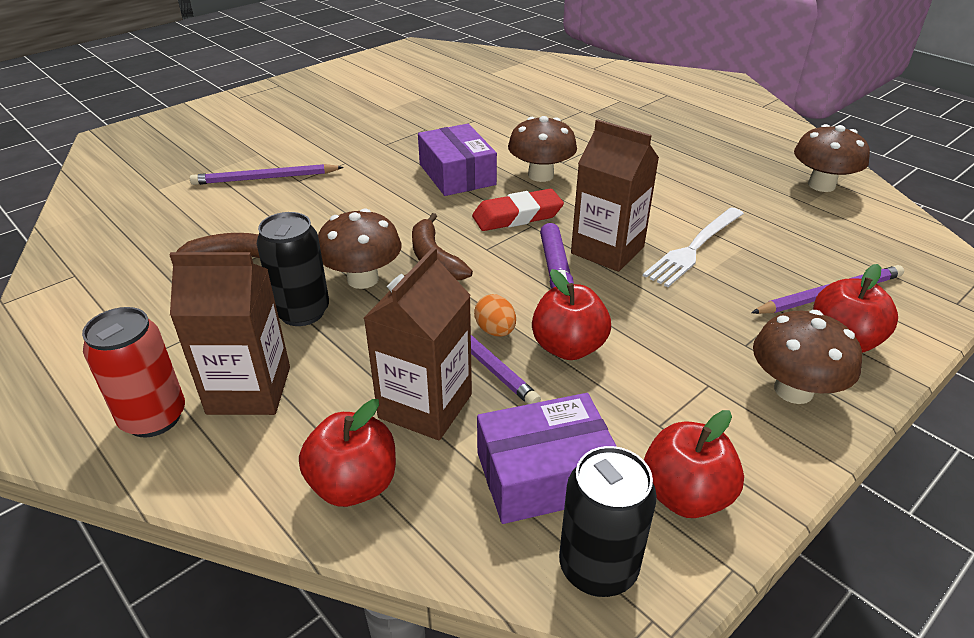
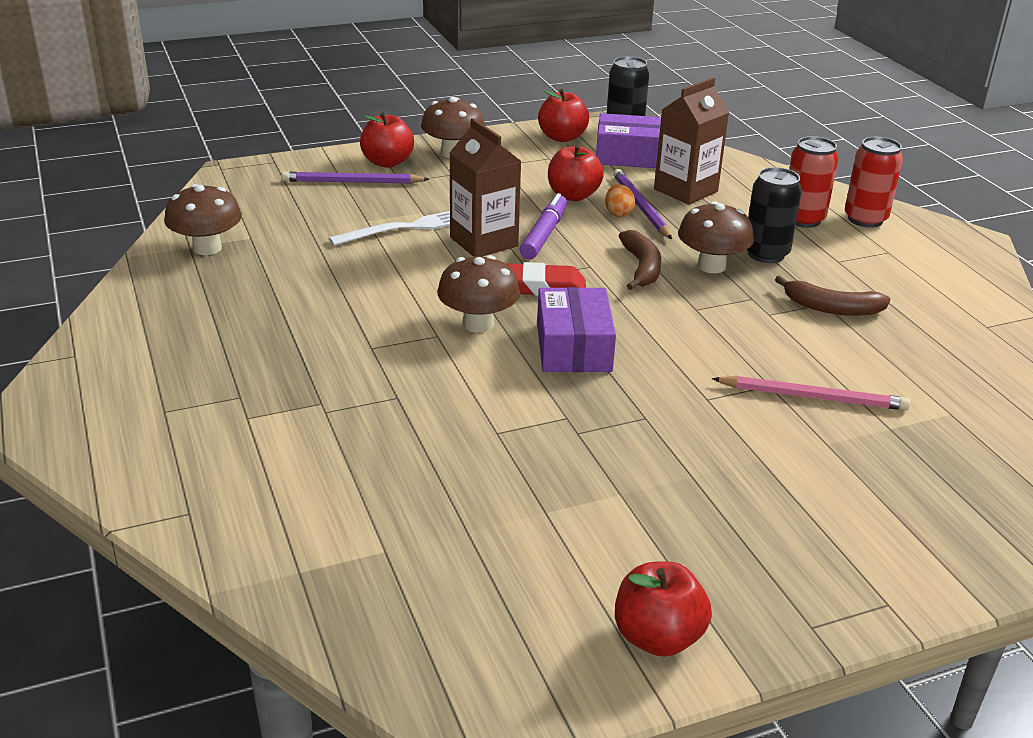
camera: 160 degrees left, 5 degrees down
brown carton [169,252,290,415] -> red can [789,136,838,228]
purple pencil [190,164,344,185] -> pink pencil [712,376,910,411]
red apple [299,399,396,507] -> red apple moved to [615,561,712,657]

